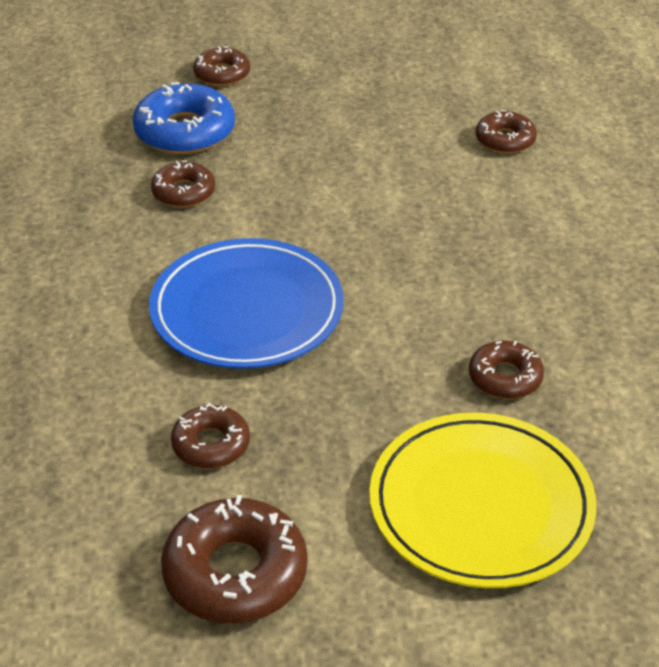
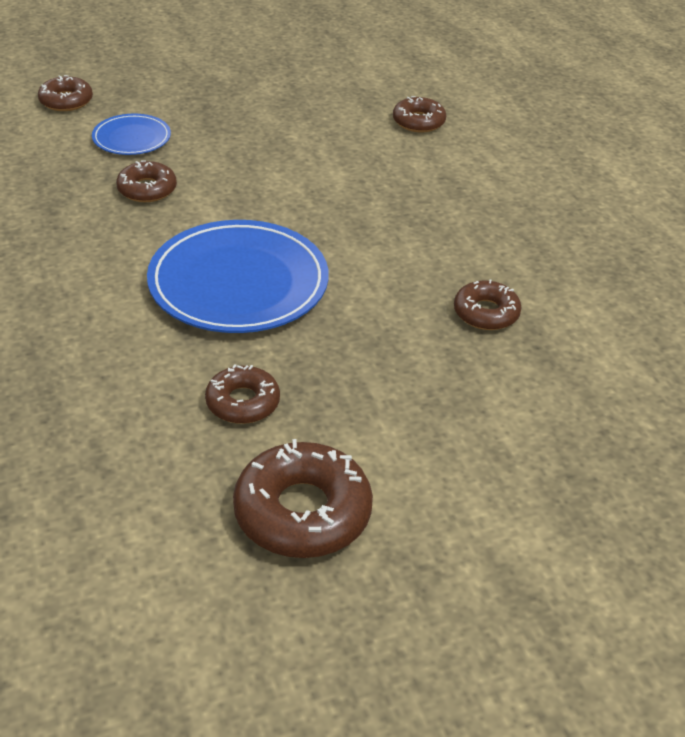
camera: 15 degrees left, 0 degrees up
blue donut [133,82,235,154] -> blue plate [92,113,171,155]
brown donut [193,46,250,86] -> brown donut moved to [38,75,93,111]
yellow plate [369,413,597,588] -> none

